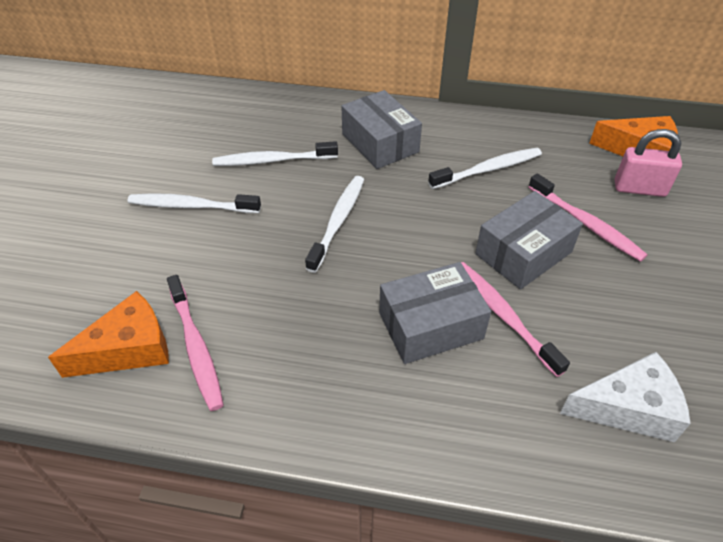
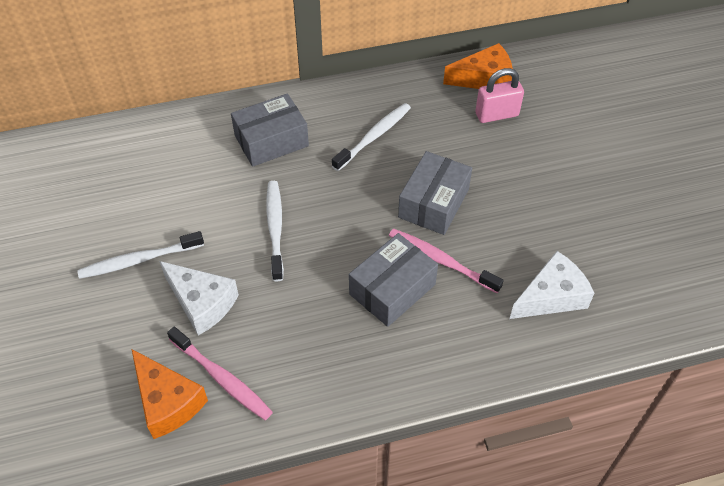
camera: 25 degrees left, 5 degrees up
orange cheese [48,291,169,378] -> orange cheese turned 105 degrees clockwise [132,349,208,439]
white toothbrush [212,141,338,166] -> none
grey box [341,90,422,169] -> grey box turned 60 degrees counterclockwise [231,93,309,167]
pink toothbrush [529,173,648,262] -> none
none -> white cheese [159,261,239,335]

